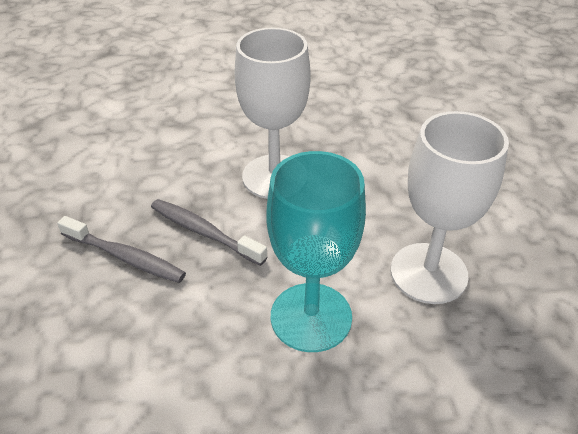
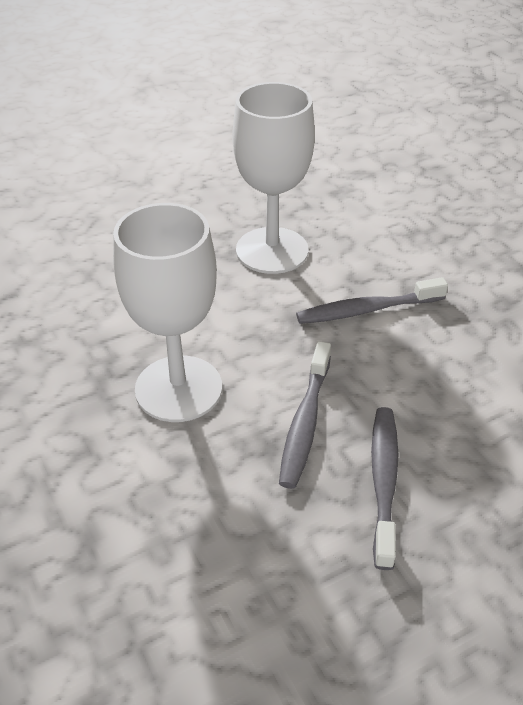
camera: 110 degrees left, 0 degrees up
turquoise goblet [266,151,366,352] -> grey toothbrush [296,277,448,324]

